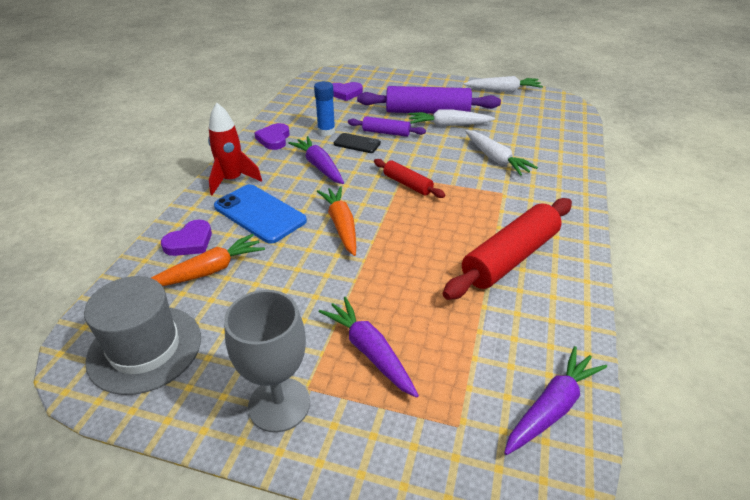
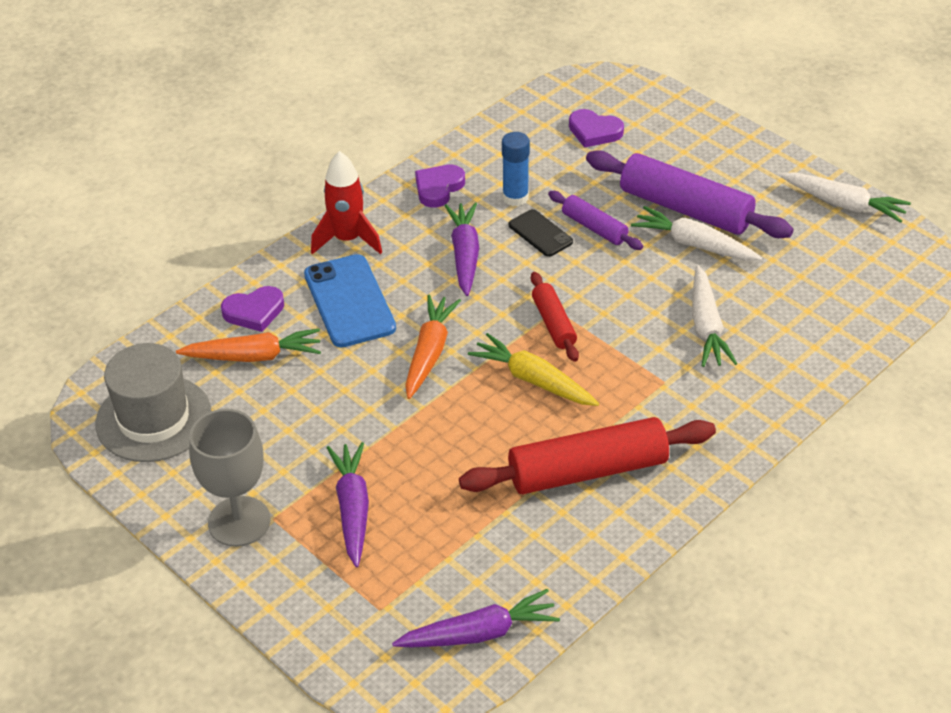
camera: 30 degrees right, 5 degrees up
none -> yellow carrot [468,333,599,406]

